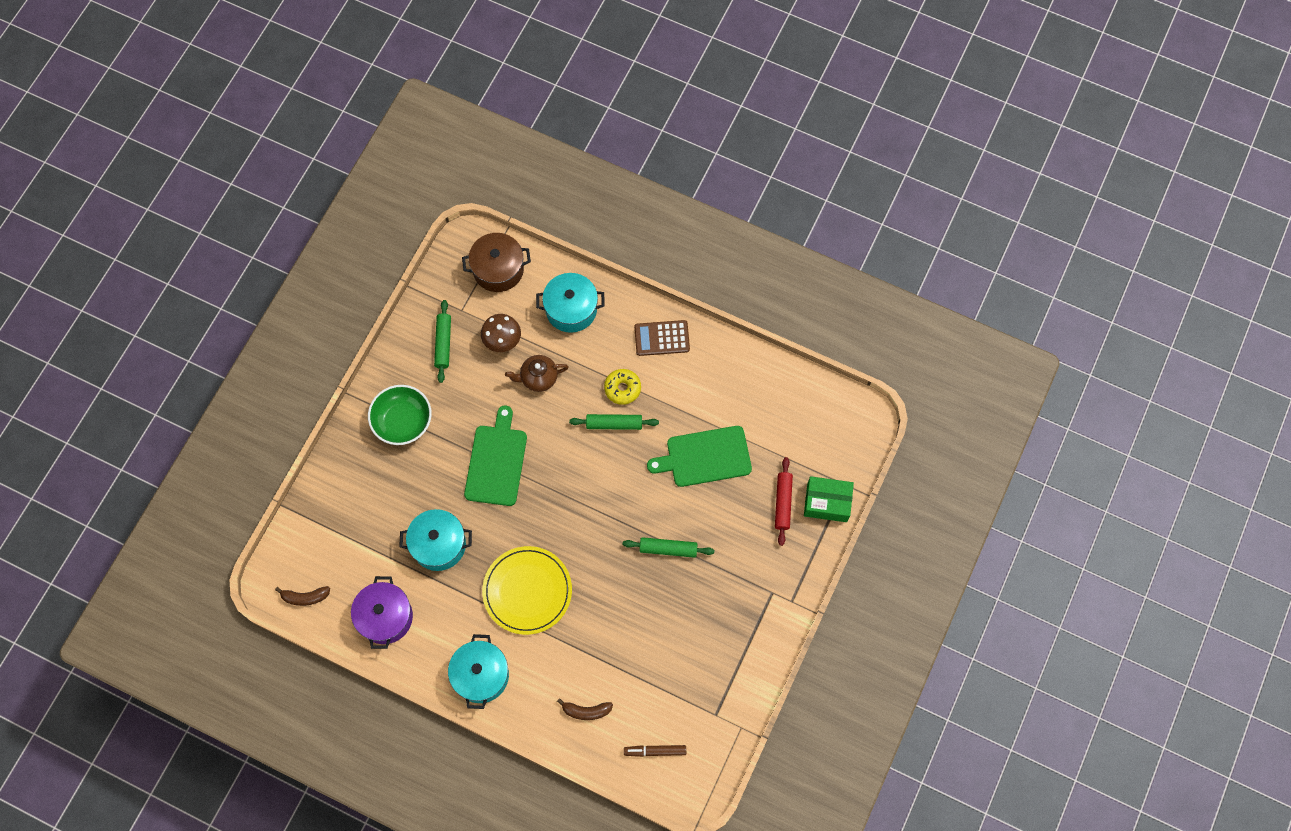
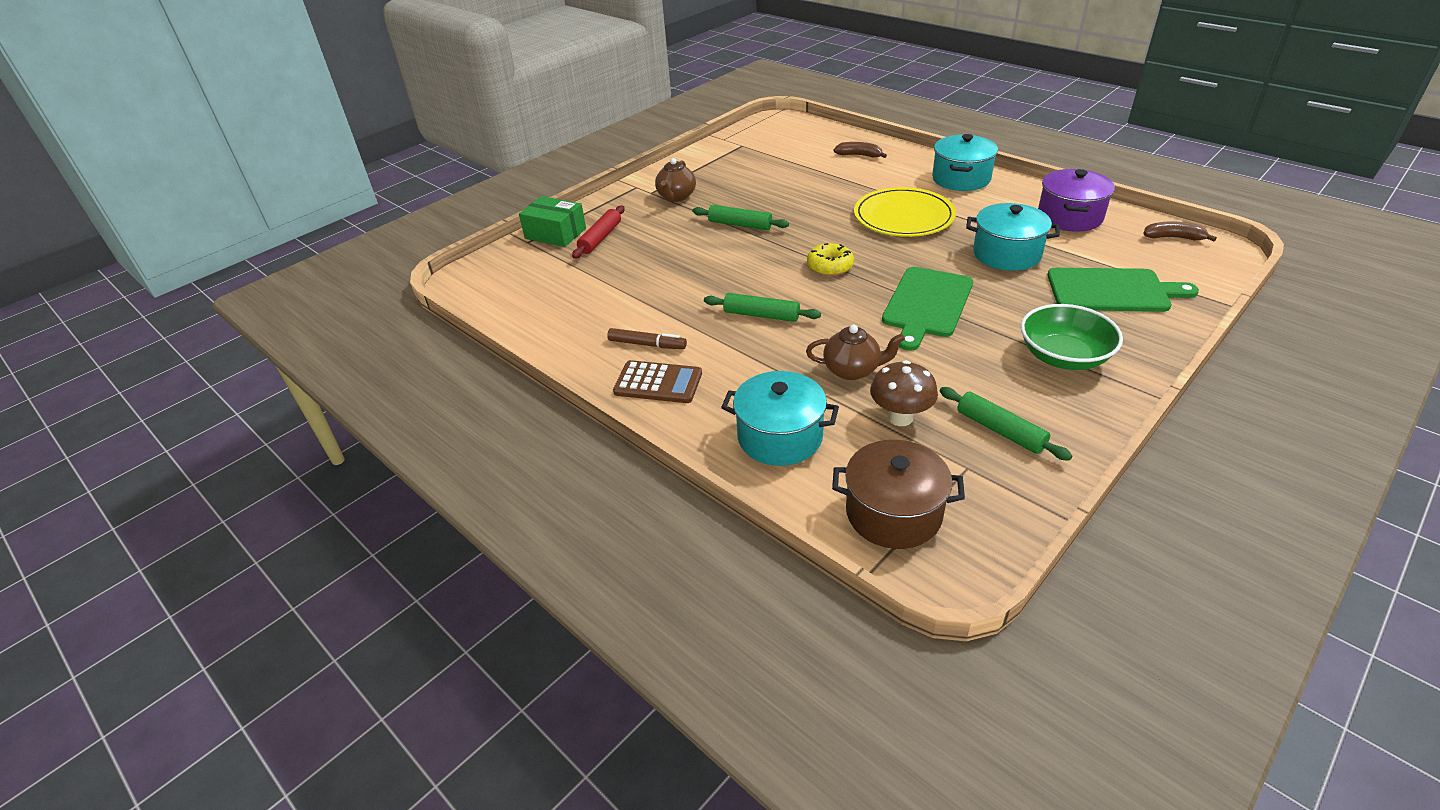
camera: 160 degrees left, 30 degrees down
green rolling pin [434,300,451,383] -> green rolling pin turned 60 degrees counterclockwise [940,387,1072,461]
yellow donut [604,369,641,405] -> yellow donut moved to [807,243,854,276]
brown marker [624,745,686,757] -> brown marker moved to [607,328,687,349]
green cutting board [647,426,752,487] -> green cutting board moved to [1047,268,1199,312]
none -> brown teapot [655,158,696,202]

